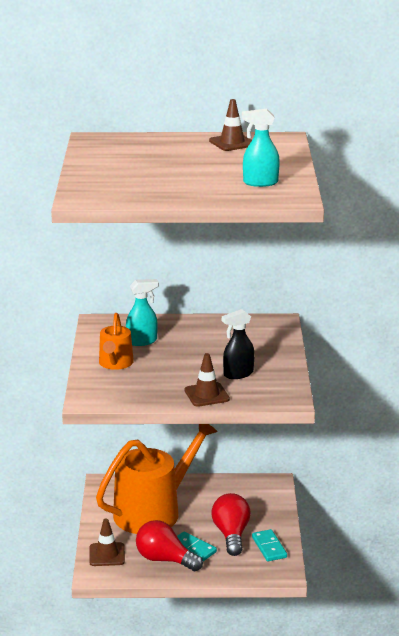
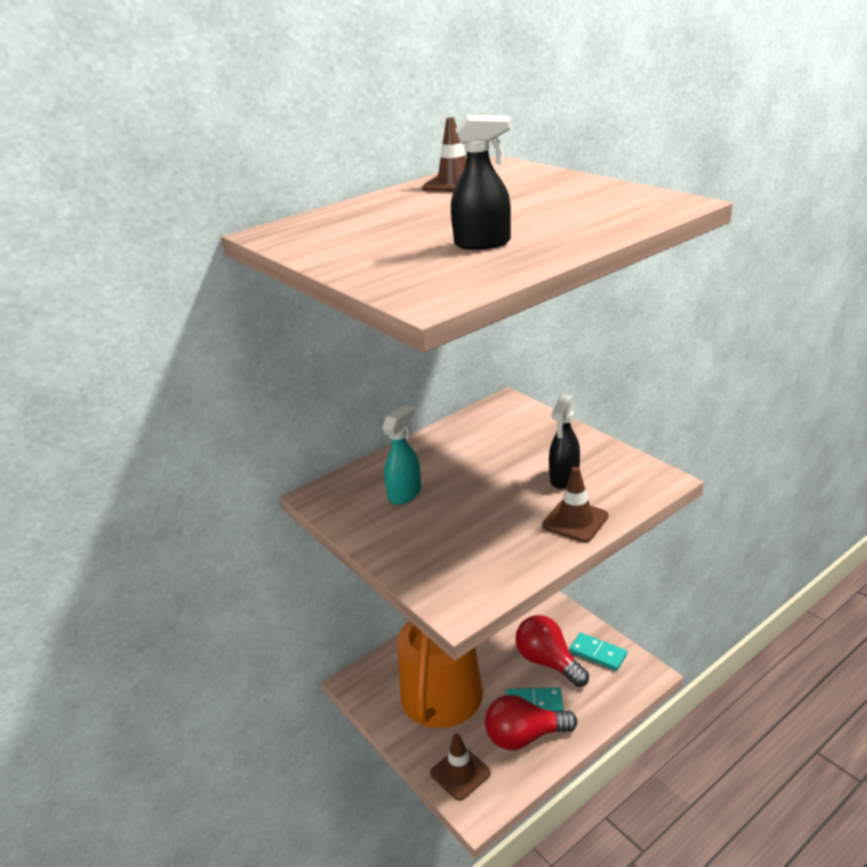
camera: 35 degrees left, 5 degrees up
orange watering can [99,313,134,370] -> none
turquoise spray bottle [242,109,280,187] -> none
none -> black spray bottle [451,115,511,250]

